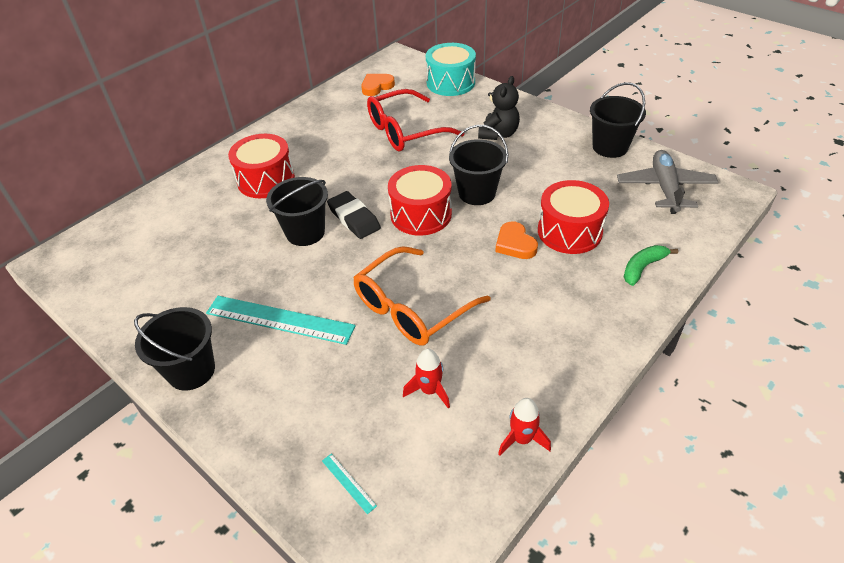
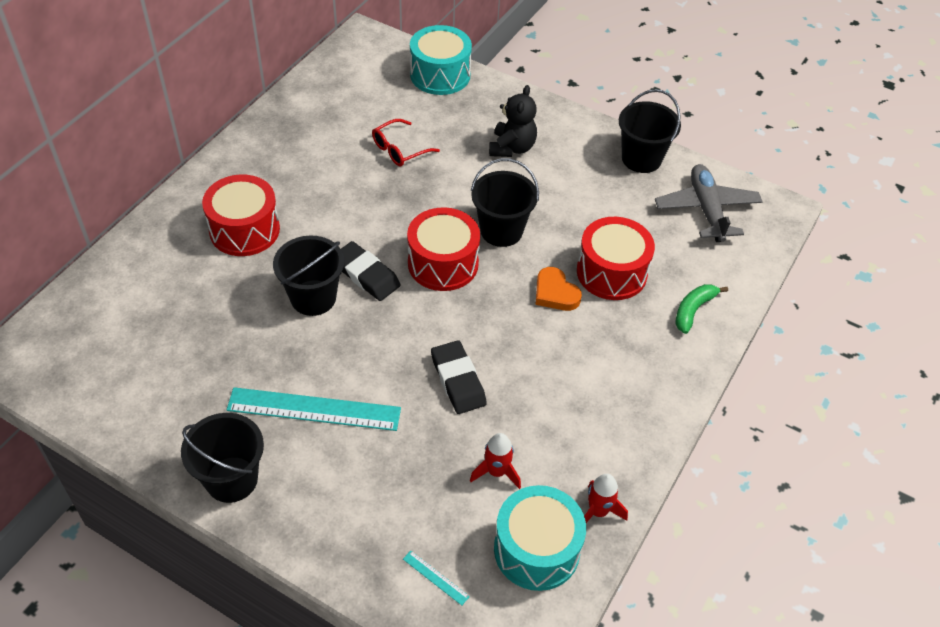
camera: 15 degrees left, 5 degrees up
orange glasses [353,246,490,346] -> black eraser [431,340,487,414]
orange heart [361,74,395,96] -> none
red glasses [367,89,464,151] -> red glasses [372,119,440,166], size x0.55
none -> turquoise drum [494,485,586,591]

